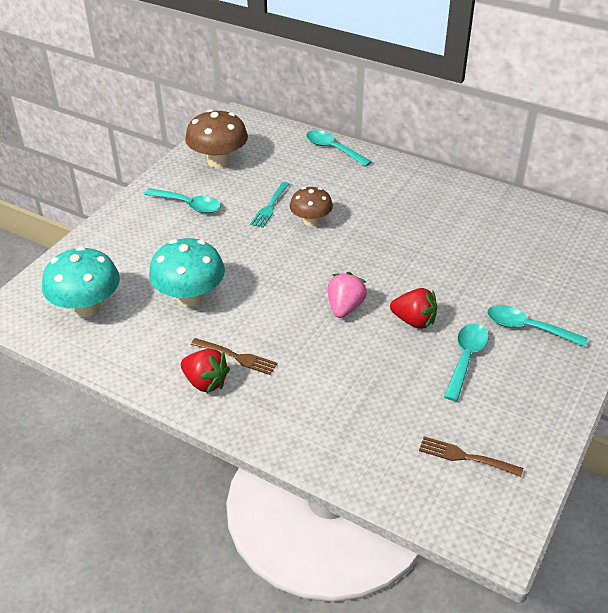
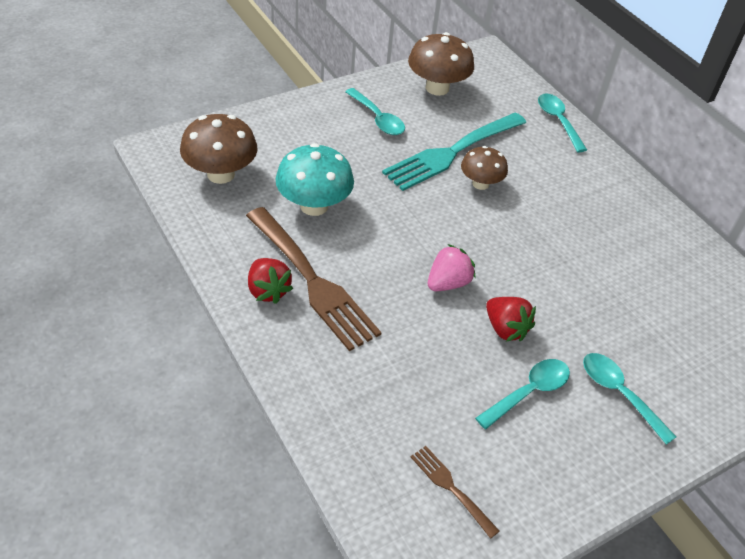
camera: 25 degrees right, 5 degrees up
turquoise mushroom [42,247,120,317] -> brown mushroom [180,114,257,184]
brown fork [191,338,277,375] -> brown fork [246,207,382,351], size x2.14
turquoise fork [250,182,290,228] -> turquoise fork [382,113,526,191], size x2.14

